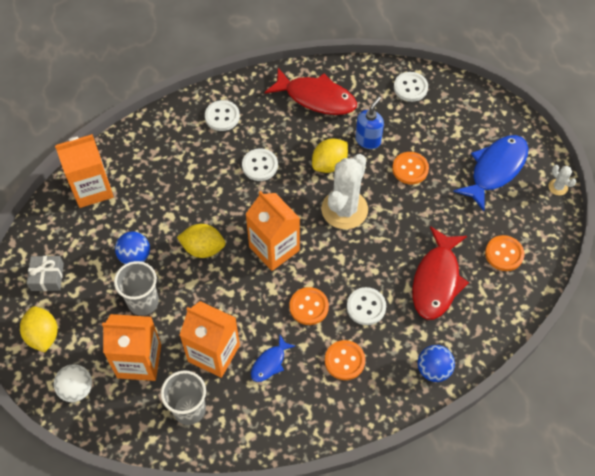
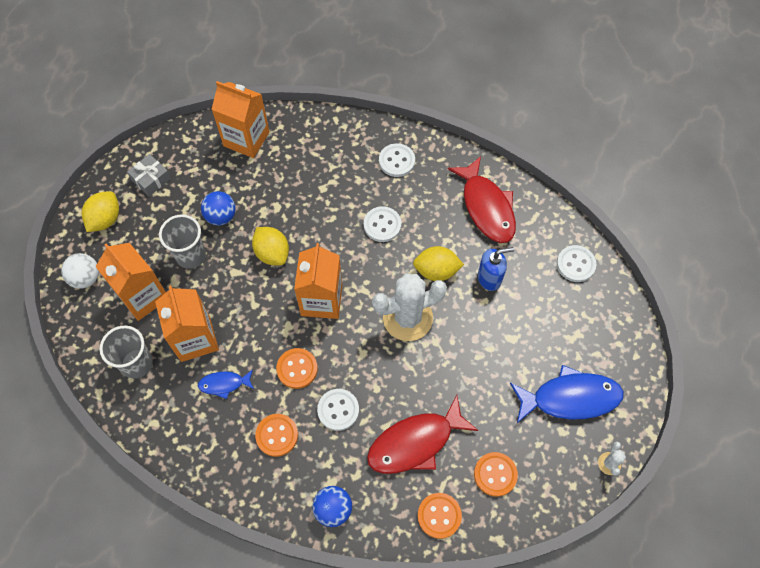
camera: 45 degrees right, 5 degrees up
orange button [392,152,429,184] -> orange button moved to [418,493,462,539]

